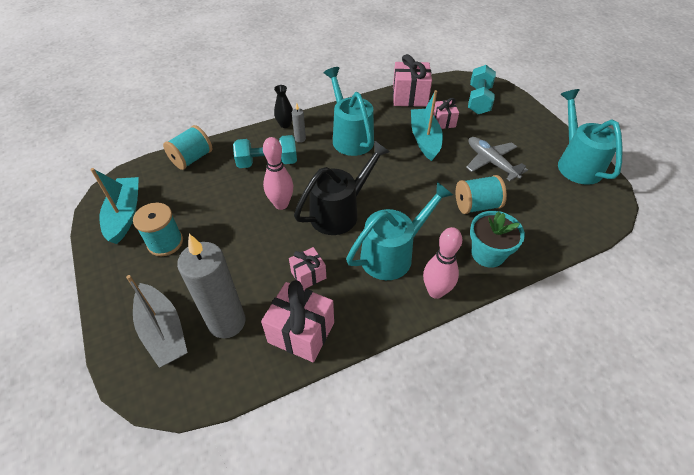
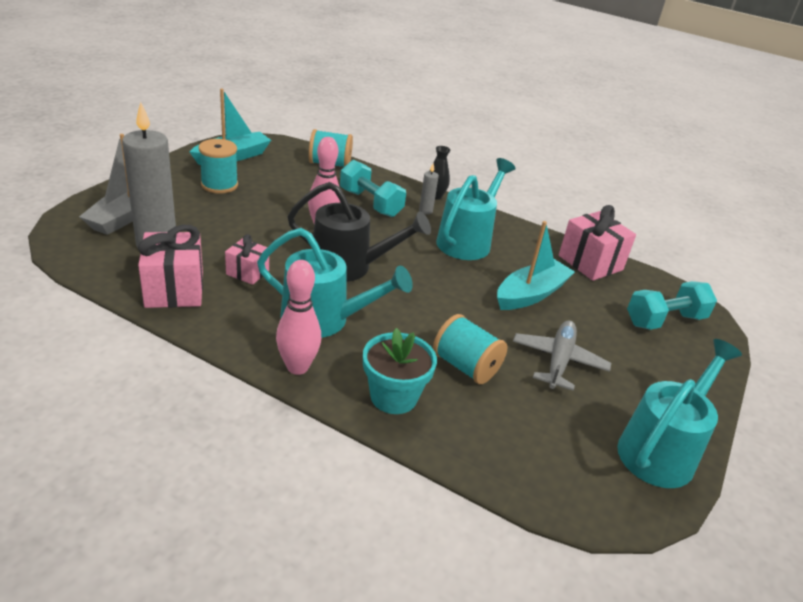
camera: 50 degrees right, 15 degrees down
pink gift [433,98,459,129] -> none

